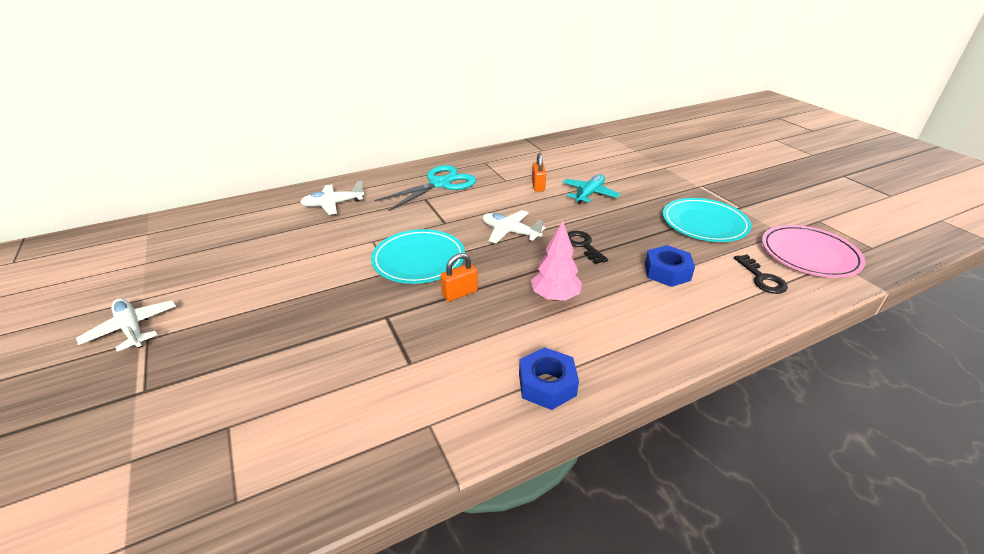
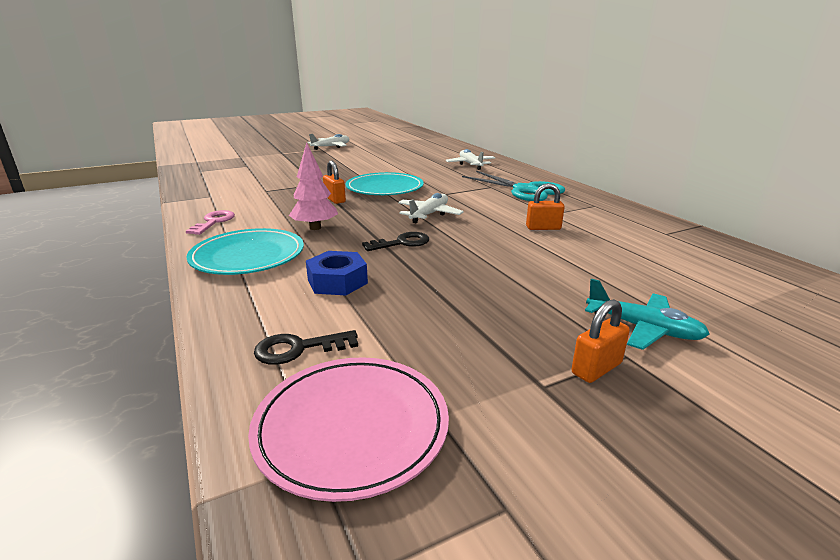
camera: 90 degrees right, 10 degrees down
blue nut [519,347,579,410] -> pink key [186,210,235,235]
turquoise plane [563,174,620,204] -> turquoise plane moved to [585,279,710,350]
turquoise plate [663,198,752,242] -> turquoise plate moved to [187,228,304,275]
none -> orange padlock [572,299,630,383]

